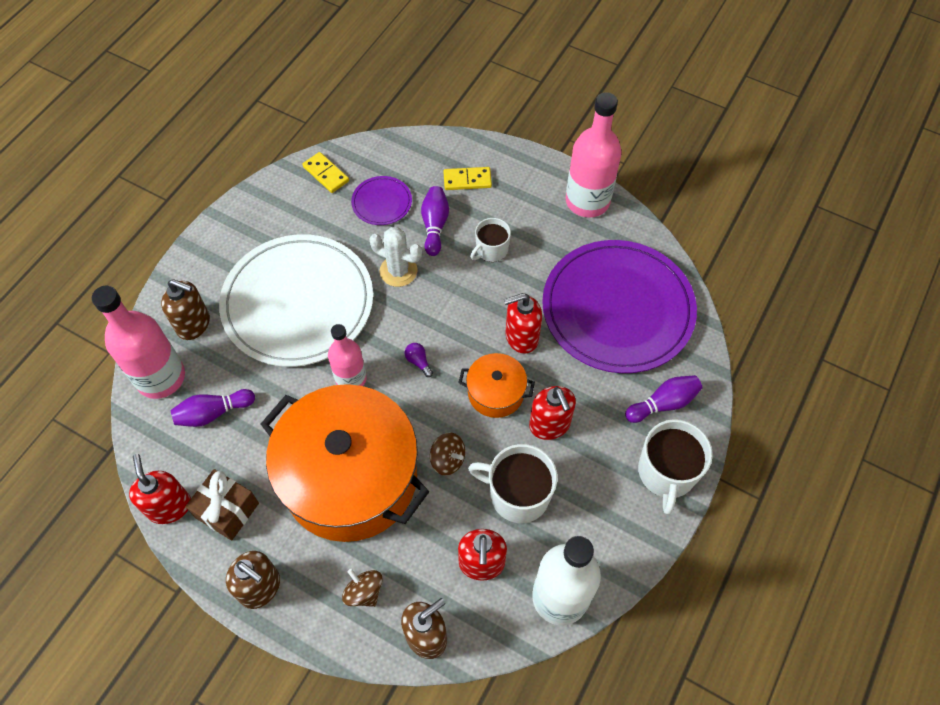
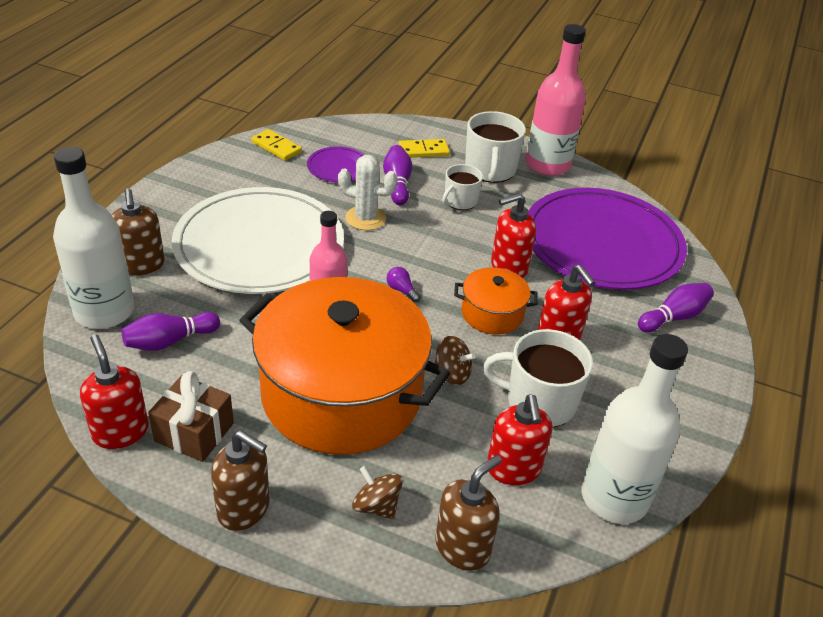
camera: 10 degrees left, 20 degrees down
pink bottle [92,286,185,399] -> white bottle [53,147,134,329]
brown soap dispenser [161,279,210,340] -> brown soap dispenser turned 60 degrees clockwise [112,188,165,275]
white mug [638,419,713,515] -> white mug moved to [465,111,526,183]

